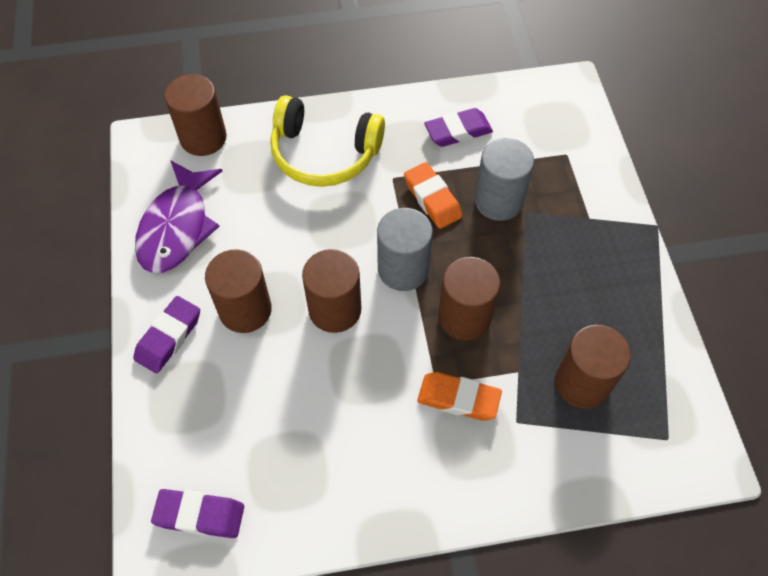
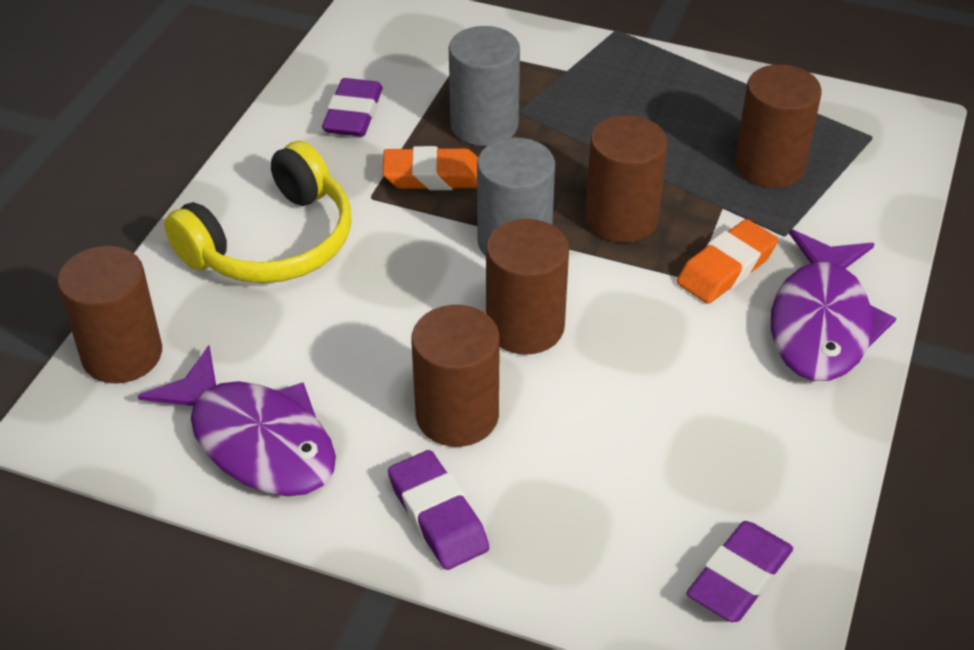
camera: 60 degrees left, 15 degrees down
none -> purple fish [771,229,896,381]

